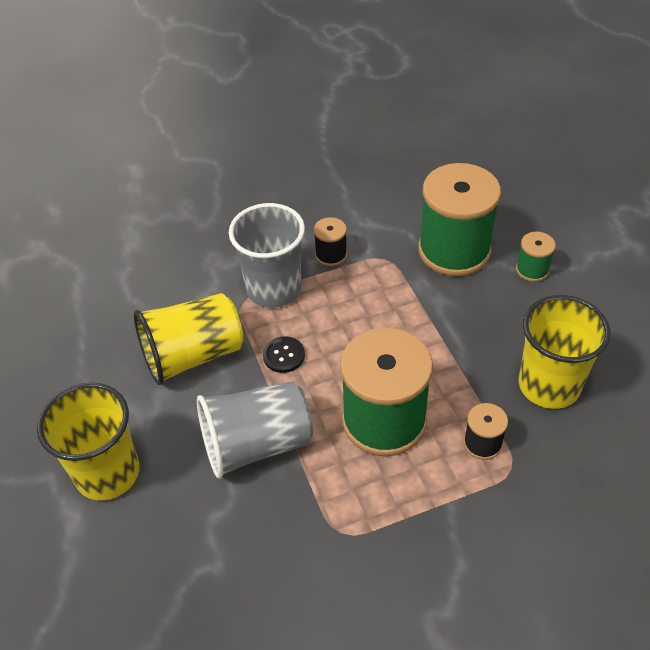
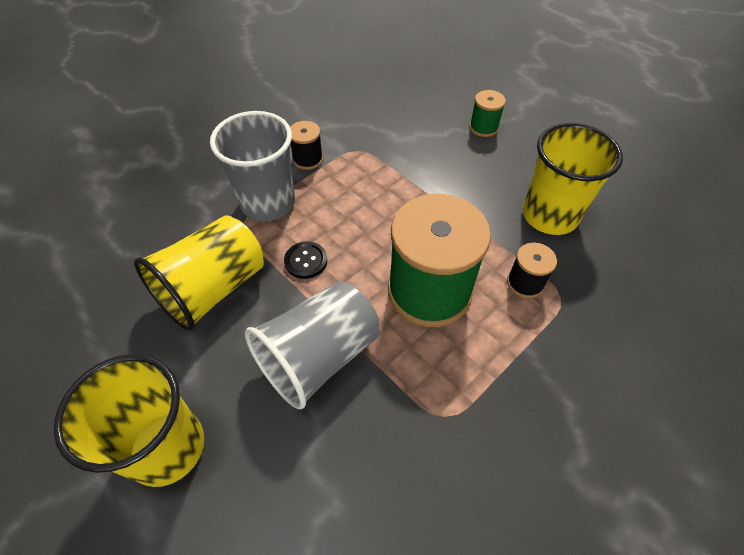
camera: 25 degrees left, 5 degrees up
green spool [418,163,501,276] -> none

